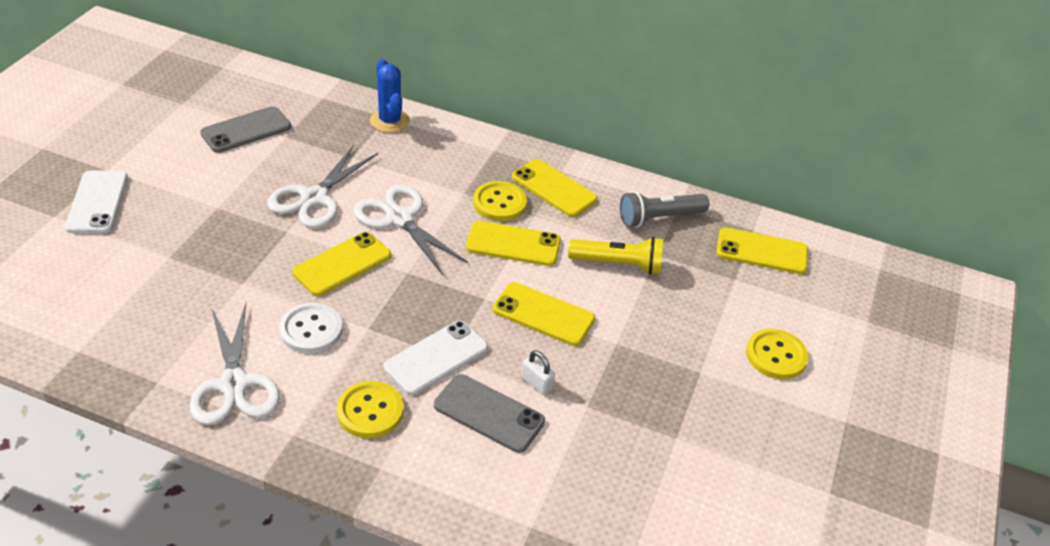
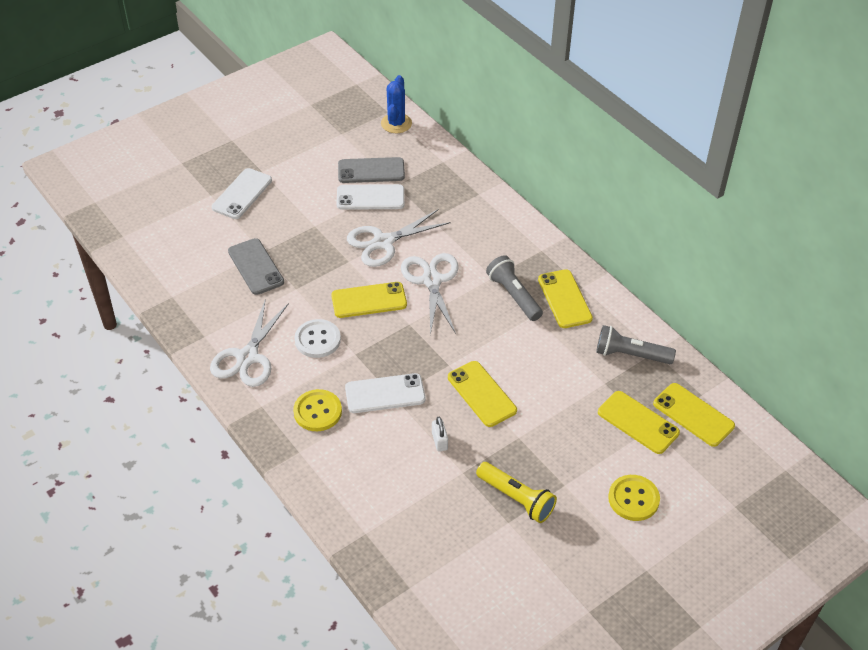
camera: 35 degrees right, 5 degrees up
blue cactus [370,59,410,133] -> blue cactus moved to [381,75,412,133]
grey phone [434,374,545,453] -> grey phone moved to [228,238,284,295]
yellow phone [466,221,561,266] -> yellow phone moved to [598,391,680,454]
yellow button [473,181,527,221] -> grey flashlight [486,255,543,321]
yellow flashlight [568,237,663,275] -> yellow flashlight moved to [476,462,557,523]
none -> white phone [337,184,404,210]

